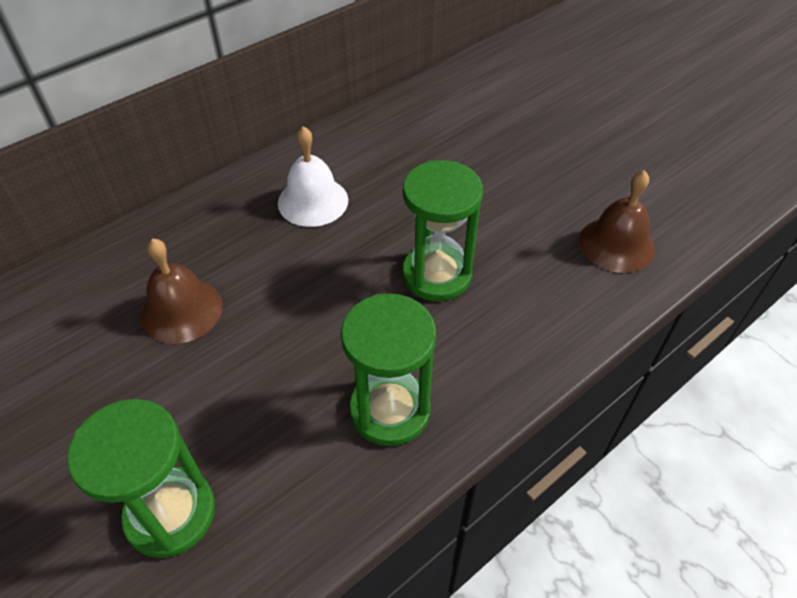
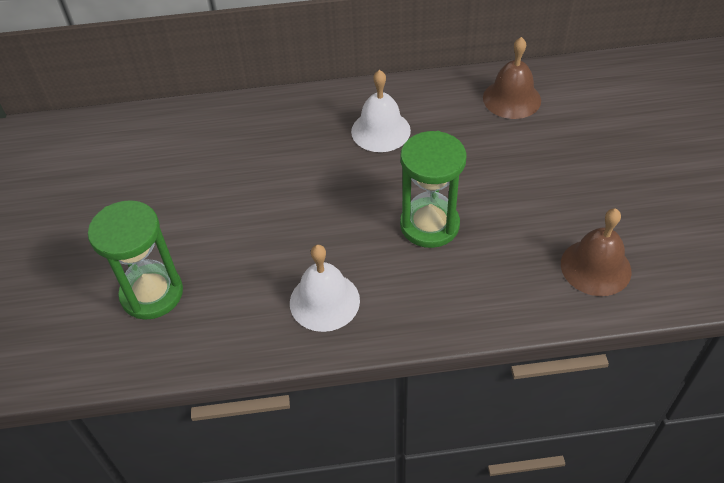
camera: 35 degrees right, 0 degrees up
brown bell [141,238,223,344] -> brown bell moved to [483,37,541,119]
green hourglass [341,293,436,446] -> white bell [290,245,360,332]

